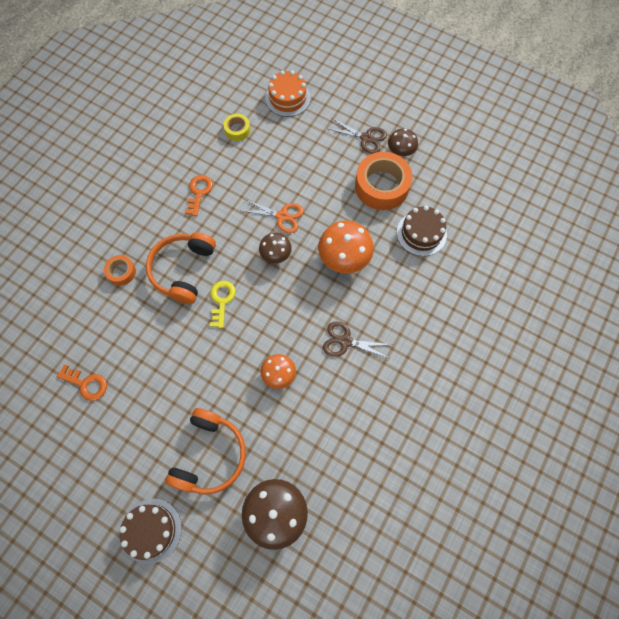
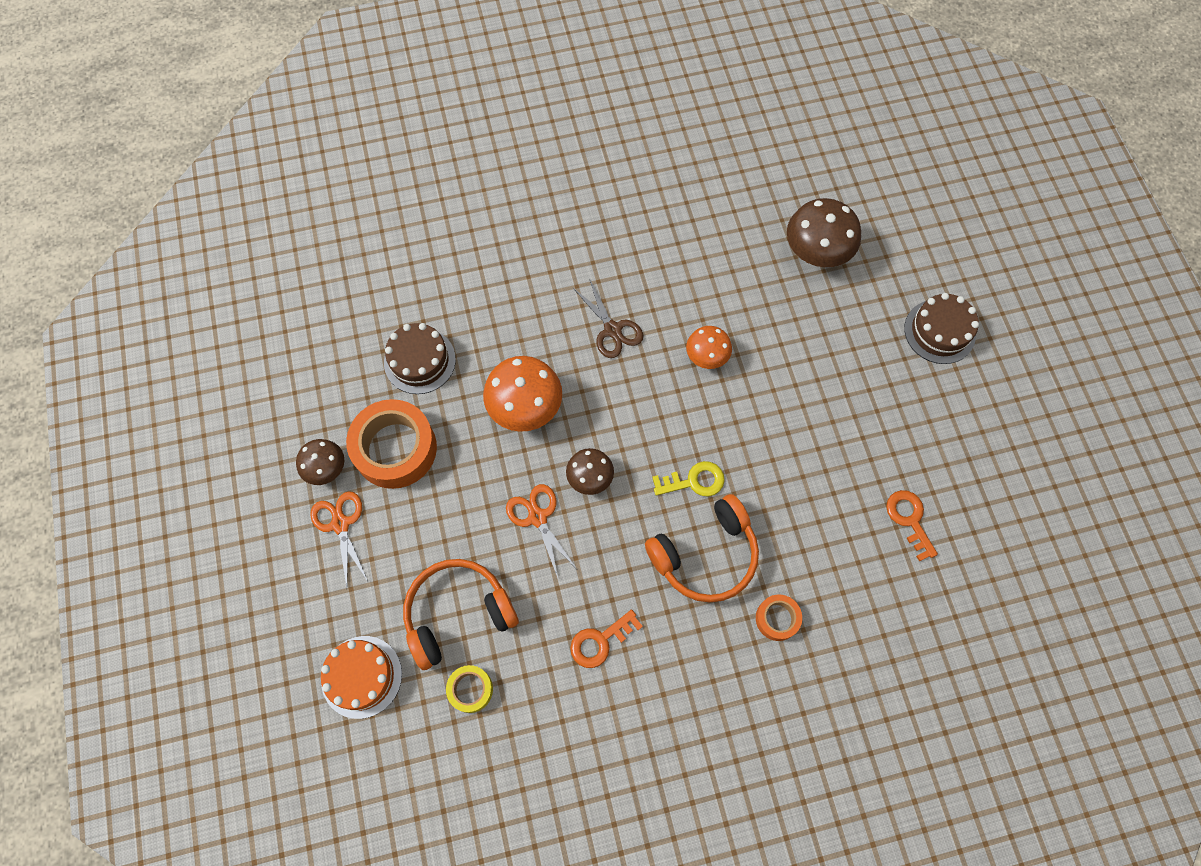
camera: 135 degrees left, 0 degrees up
orange headphones [165,408,246,495] -> orange headphones moved to [403,559,519,670]
yellow key [210,281,236,328] -> yellow key turned 150 degrees counterclockwise [652,461,725,497]
brown scissors [326,118,387,154] -> orange scissors [310,491,368,588]

